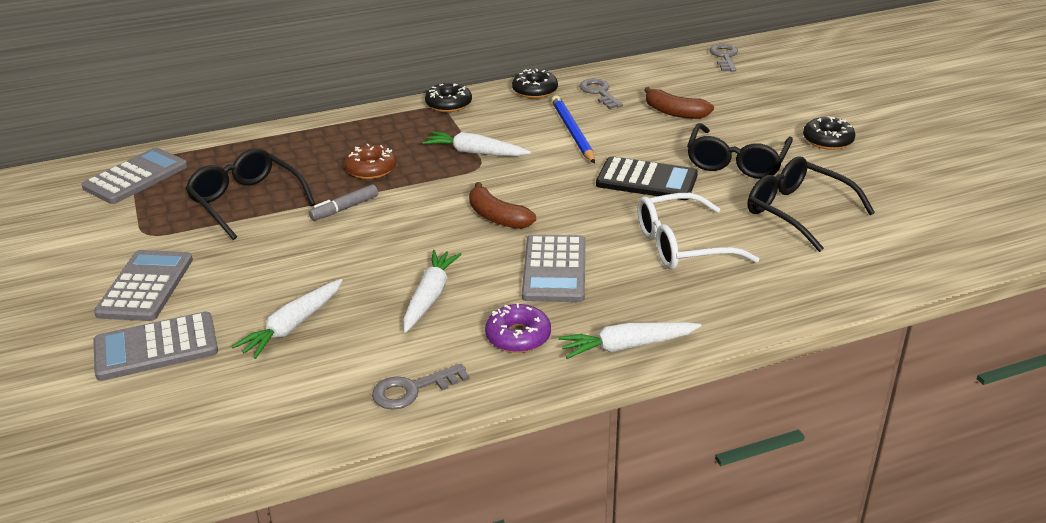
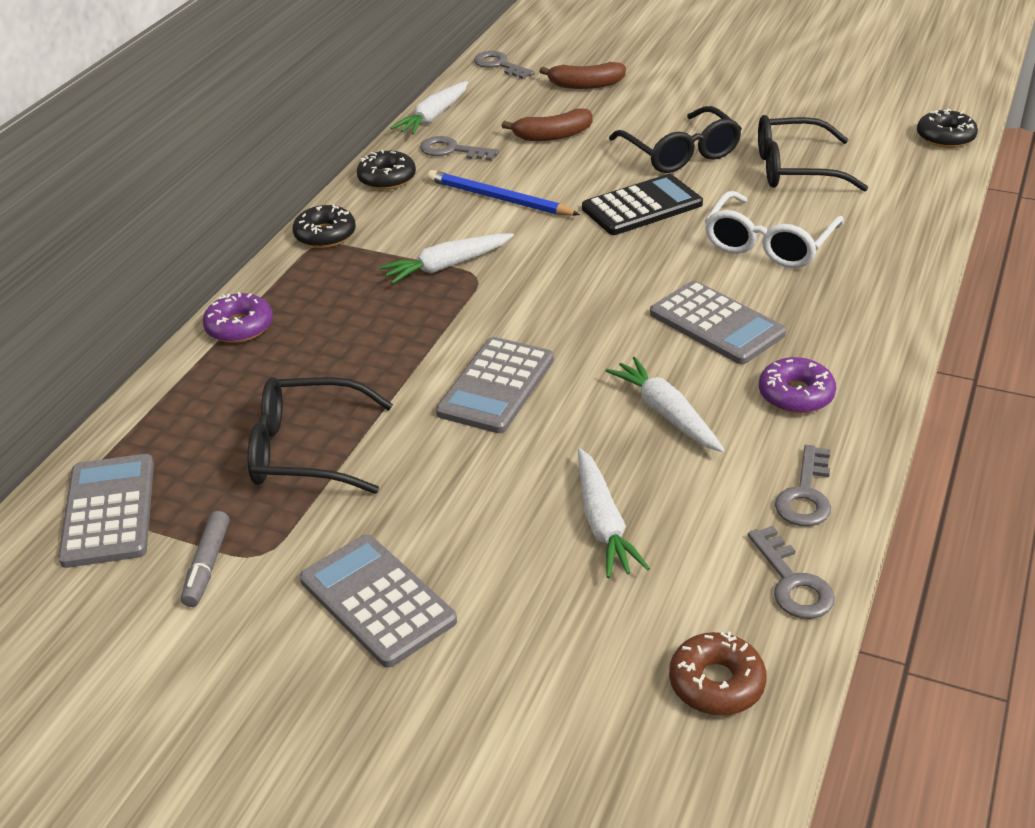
camera: 45 degrees left, 5 degrees up
grey calculator [93,311,218,381] -> grey calculator moved to [436,337,554,433]
grey marker [309,184,378,221] -> grey marker moved to [181,511,229,607]
brown donut [344,144,397,179] -> brown donut moved to [669,631,767,715]
brown banana [469,182,536,229] -> brown banana moved to [539,62,626,89]
white carrot [558,322,702,359] -> white carrot moved to [391,81,468,135]
black donut [803,116,856,150] -> black donut moved to [917,108,978,148]
none -> purple donut [203,292,273,343]
none -> grey key [748,526,835,619]

